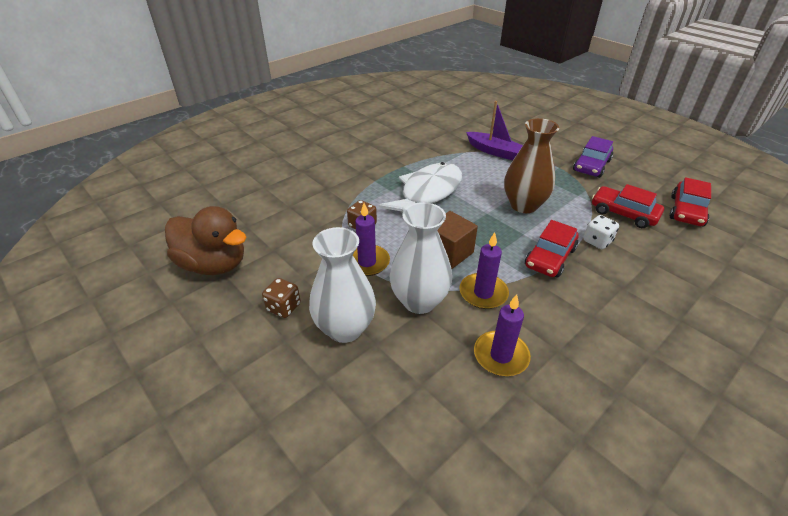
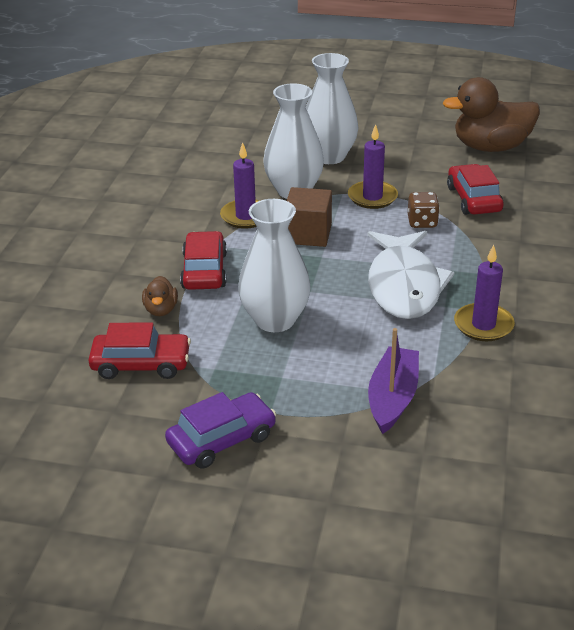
camera: 145 degrees right, 5 degrees down
brown dice [262,278,301,318] -> none
purple boat [466,101,523,160] -> purple boat turned 105 degrees clockwise [368,328,419,434]
purple candle [474,294,531,376] -> purple candle moved to [454,245,515,341]
brown vase [504,118,559,213] -> white vase [238,199,311,332]
purple car [573,136,613,178] -> purple car turned 60 degrees clockwise [165,392,276,469]
white dice [583,215,619,249] -> brown duck [142,276,178,316]
red car [669,177,711,226] -> red car moved to [447,164,504,215]

